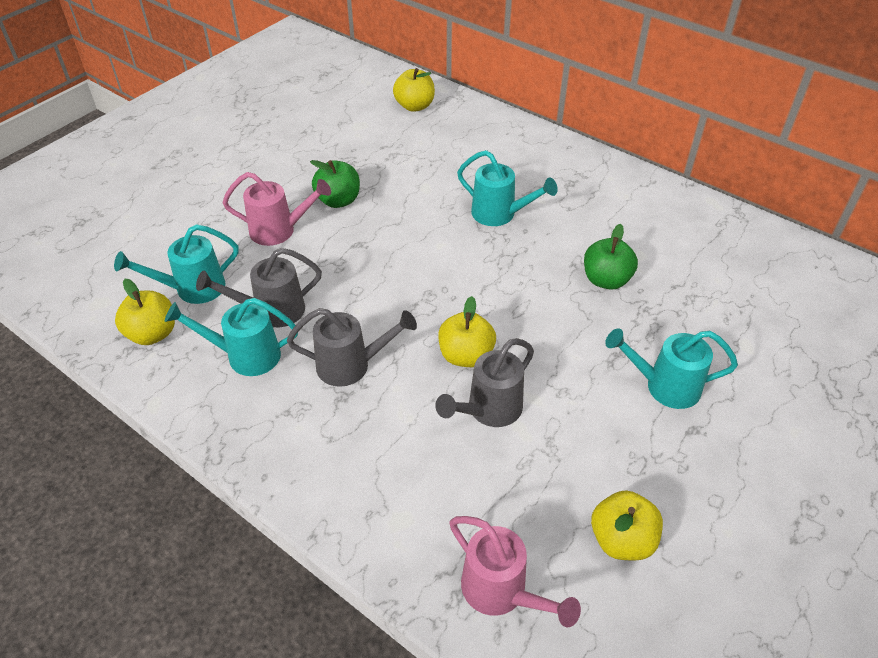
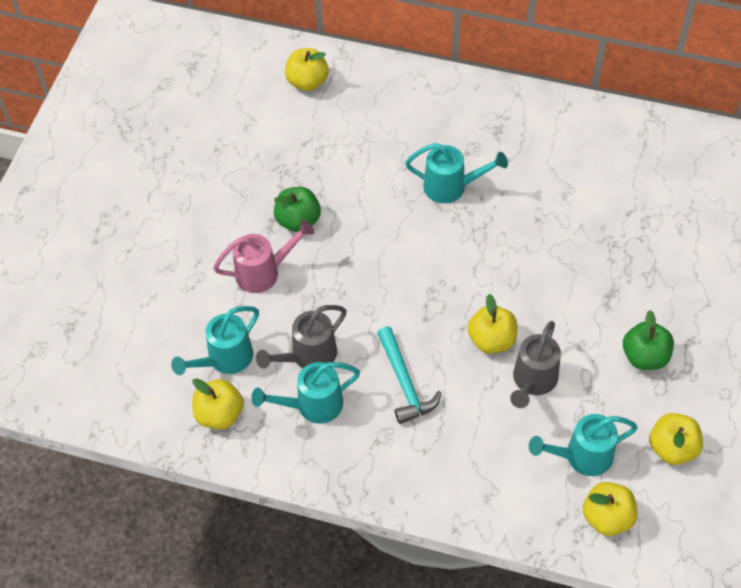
camera: 20 degrees left, 10 degrees up
grey watering can [287,308,417,387] -> turquoise hammer [377,326,442,424]
pink watering can [449,516,581,627] -> yellow apple [583,482,637,536]
green apple [584,224,638,290] -> green apple moved to [623,310,674,370]
turquoise watering can [605,328,738,409] -> turquoise watering can moved to [529,414,638,476]

